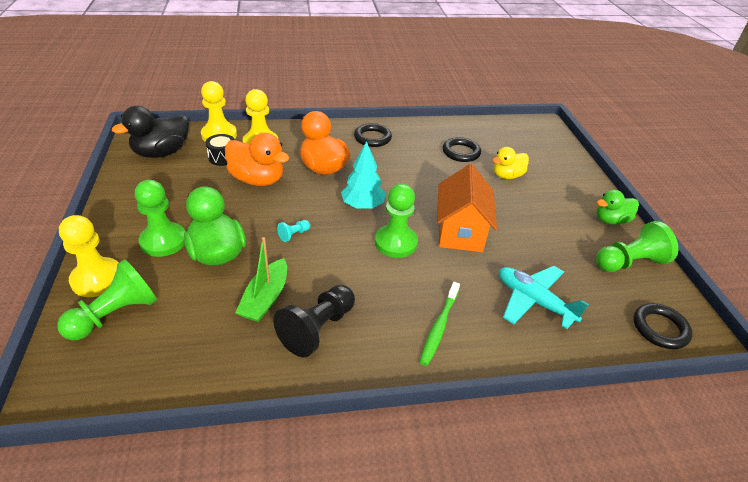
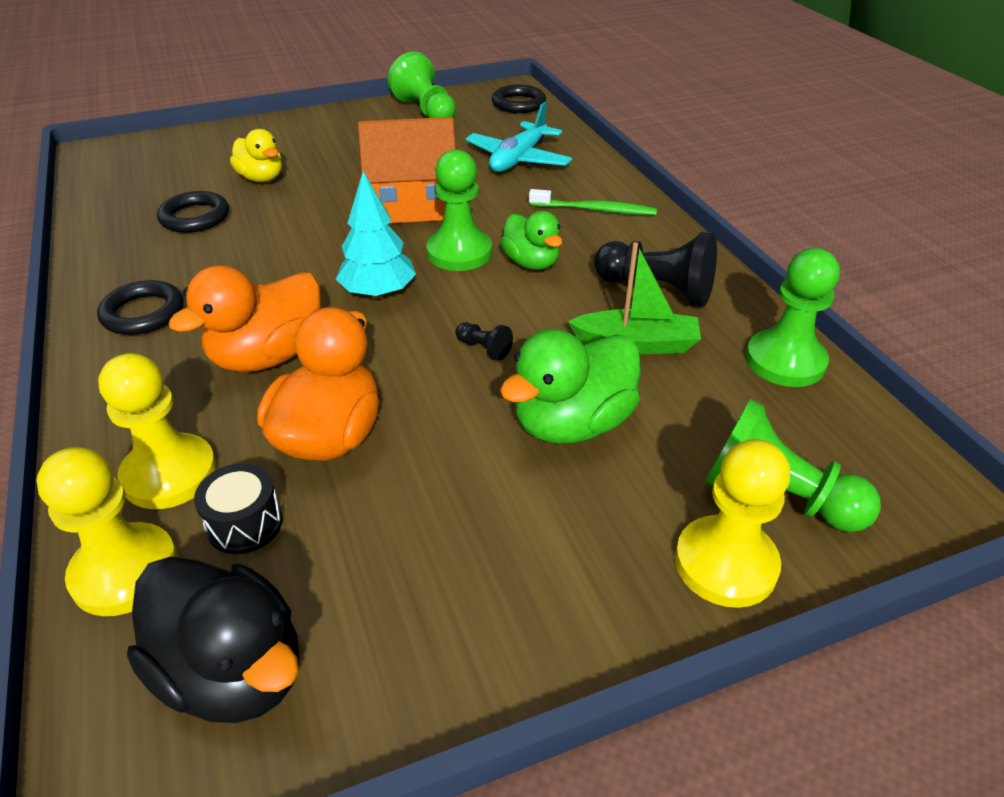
camera: 100 degrees left, 0 degrees up
green pawn [135,180,185,257] -> green pawn moved to [746,248,840,387]
turquoise pawn [277,220,310,242] -> black pawn [456,322,513,361]
green duck [597,190,639,225] -> green duck moved to [500,211,562,270]

